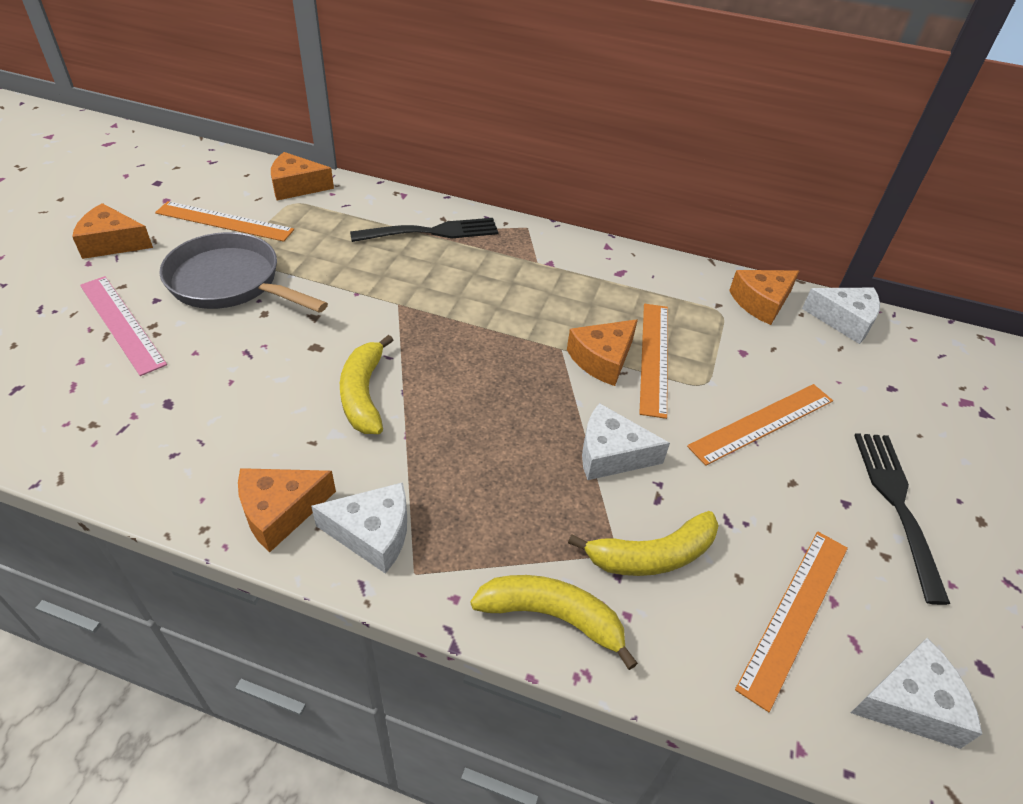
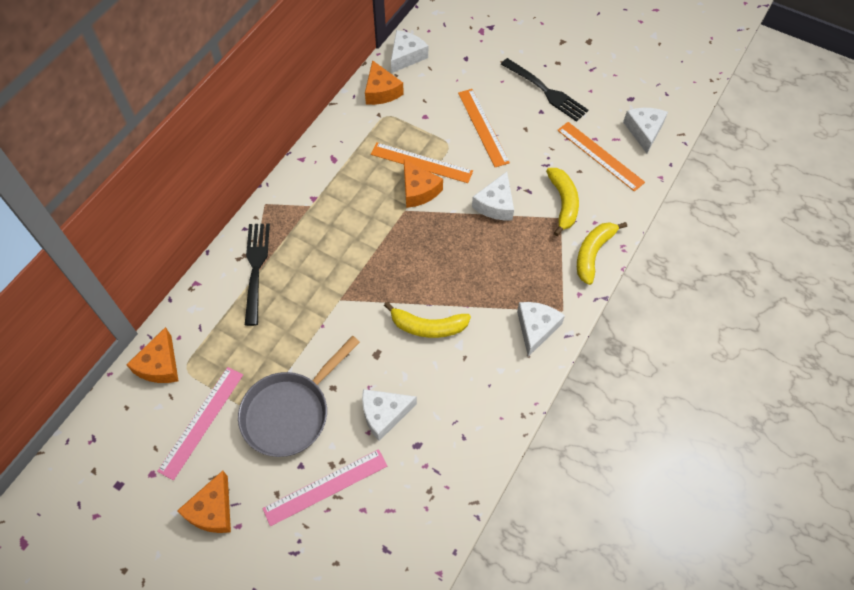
camera: 75 degrees left, 15 degrees up
orange ruler [155,201,294,242] -> pink ruler [157,367,243,480]
orange cheese [238,468,336,552] -> none
black fork [854,433,950,605] -> black fork turned 150 degrees counterclockwise [501,58,589,122]
none -> white cheese [362,389,417,441]

